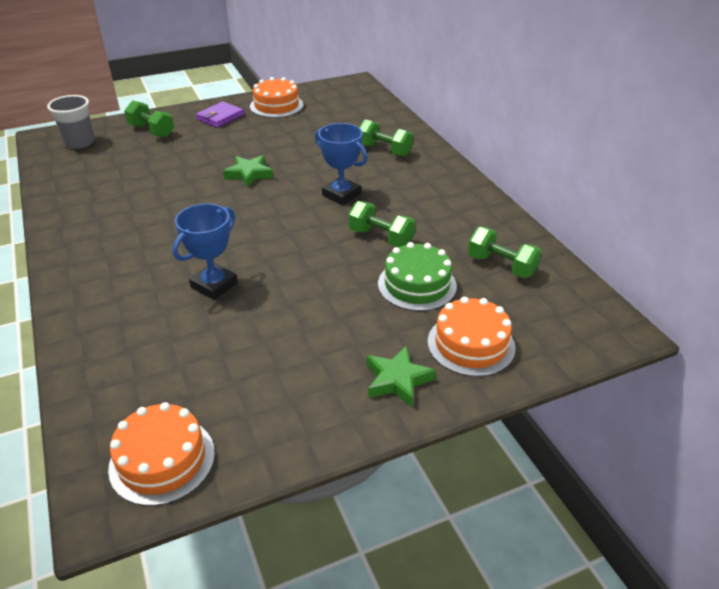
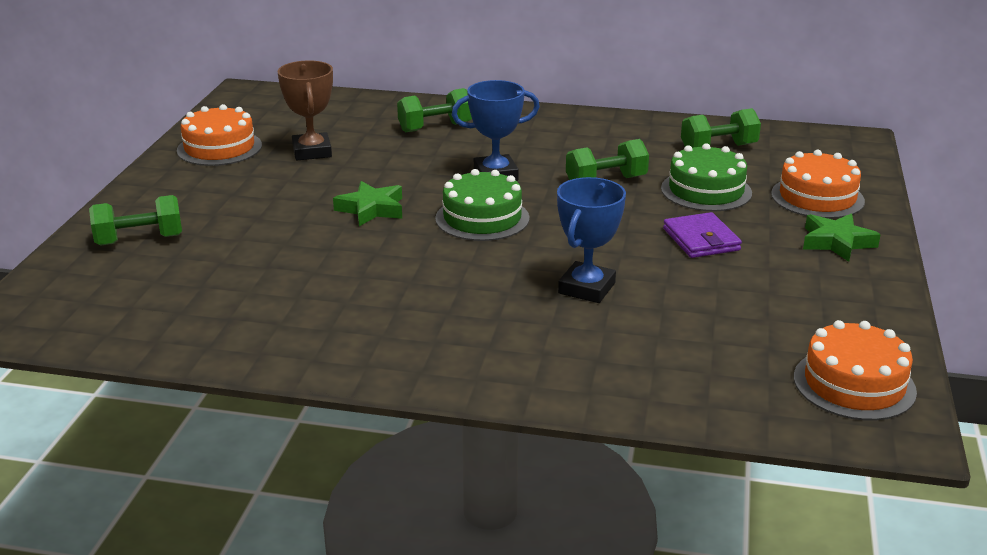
camera: 55 degrees left, 10 degrees down
grey cup [47,95,95,149] -> none
blue trophy [172,203,238,300] -> blue trophy turned 45 degrees clockwise [557,177,626,303]
purple wallet [196,102,244,128] -> purple wallet moved to [663,212,742,258]
none -> brown trophy [278,60,333,160]
none -> green cake [435,169,530,241]

